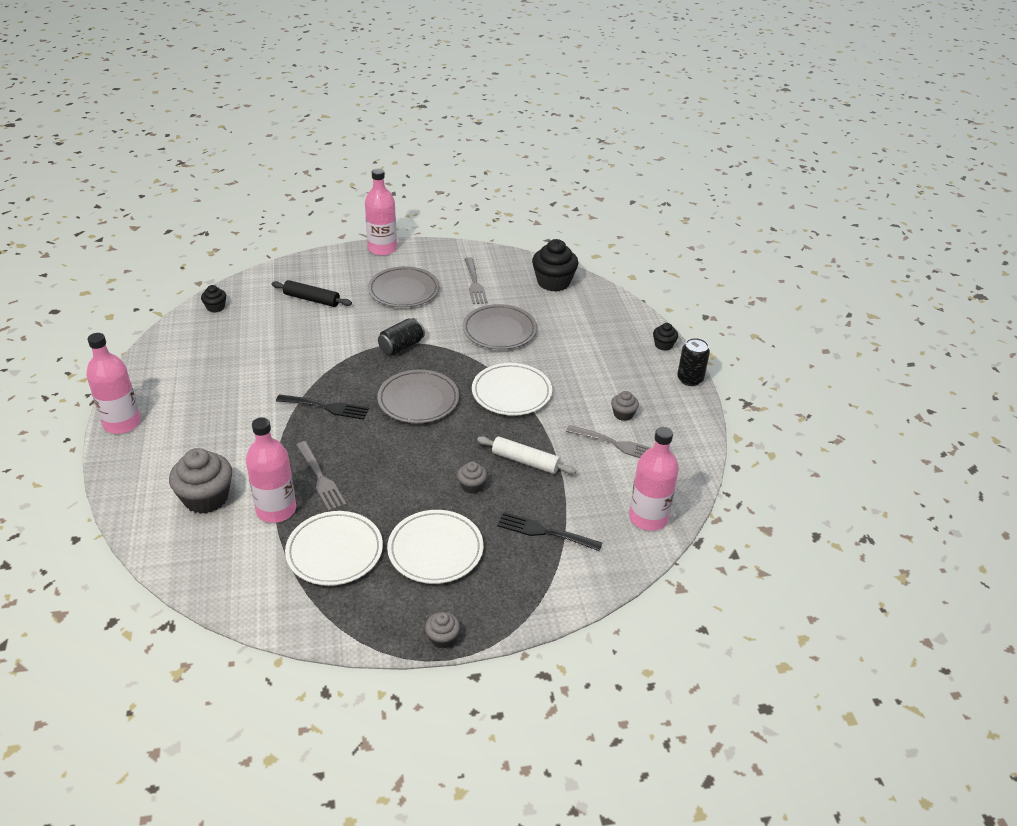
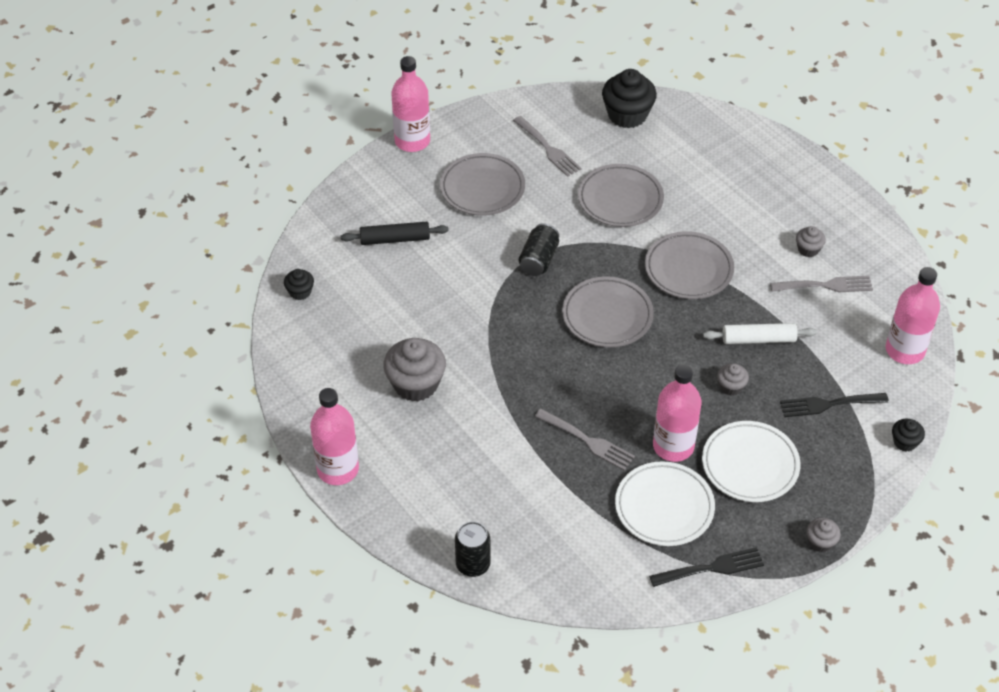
camera: 25 degrees left, 10 degrees up
grey cupcake [169,448,232,514] -> grey cupcake moved to [383,338,446,402]
pink bottle [246,417,296,523] -> pink bottle moved to [653,364,702,462]
black fork [276,394,369,420] -> black fork moved to [649,547,764,587]
white plate [472,363,552,416] -> grey plate [645,231,734,299]
black cupcake [653,323,678,351] -> black cupcake moved to [892,419,925,451]
black can [677,338,710,386] -> black can moved to [455,522,491,577]

